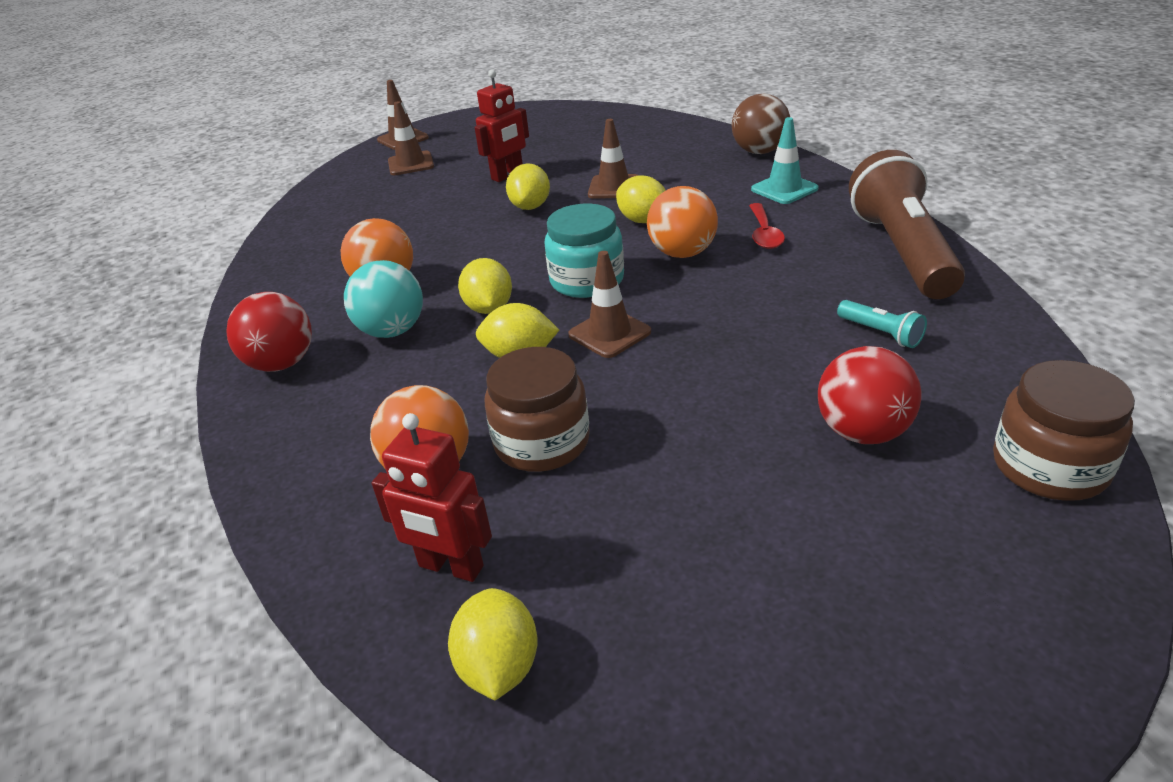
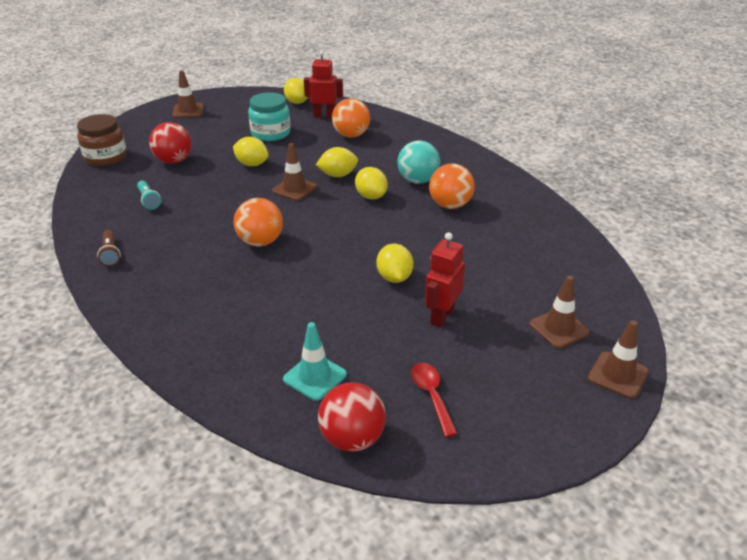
camera: 160 degrees right, 0 degrees up
red ball [226,292,312,372] -> red ball moved to [318,382,386,452]
brown jar [485,347,590,472] -> none
turquoise jar [544,204,624,298] -> turquoise jar moved to [248,92,291,141]
brown traffic cone [588,119,639,199] -> brown traffic cone moved to [172,70,203,118]
yellow lemon [616,175,666,223] -> yellow lemon moved to [233,137,269,166]
brown ball [732,94,790,154] -> none
red spoon [749,203,785,249] -> red spoon moved to [411,363,457,437]
turquoise traffic cone [751,117,819,204] -> turquoise traffic cone moved to [283,322,347,401]
turquoise flashlight [837,300,927,348] -> turquoise flashlight turned 150 degrees counterclockwise [137,180,161,210]
brown flashlight [849,150,965,299] -> brown flashlight [97,230,121,266], size x0.41

